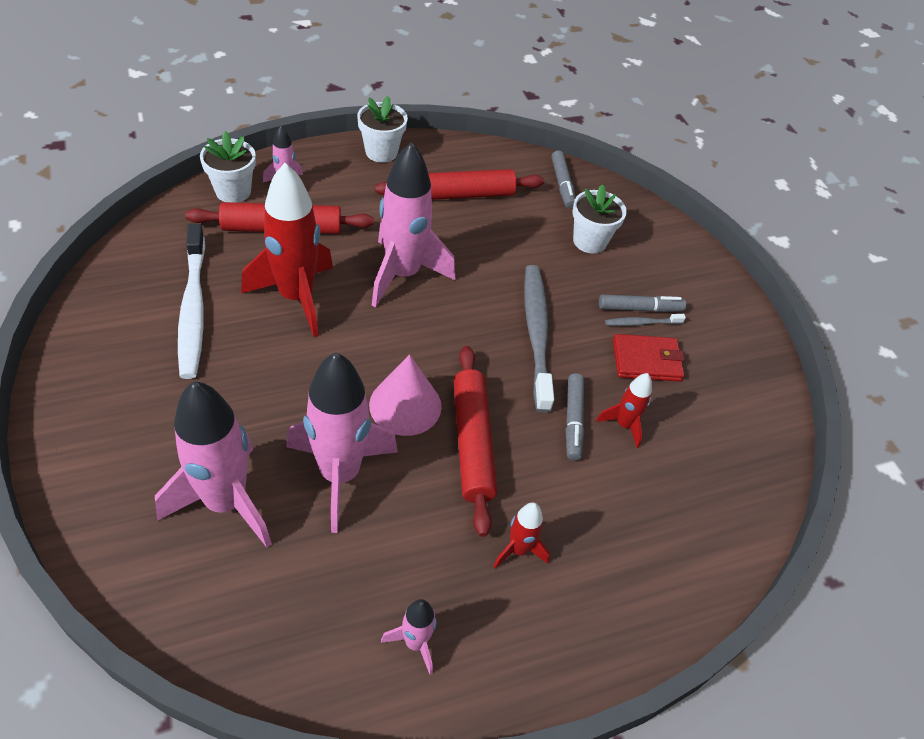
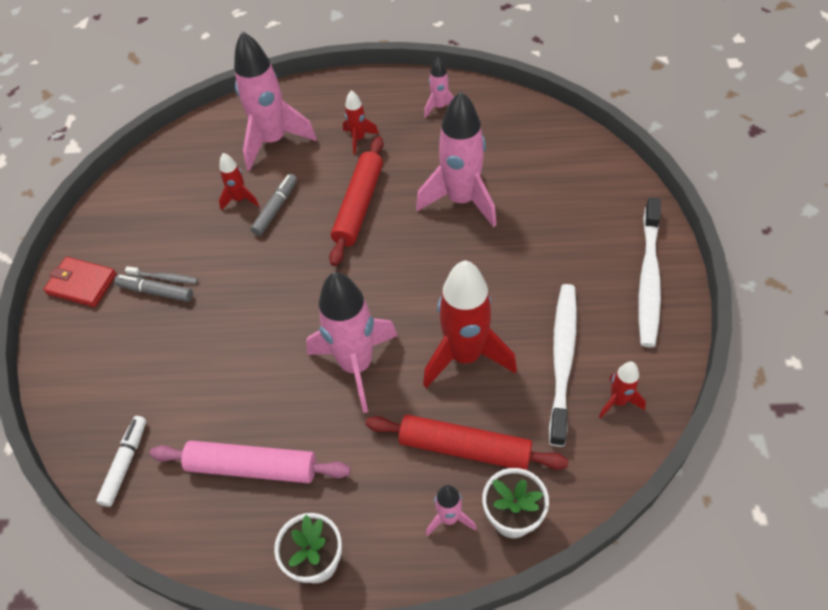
camera: 150 degrees left, 5 degrees up
pink rocket [155,381,272,548] -> pink rocket moved to [234,31,317,171]
pink cone [369,354,442,436] -> none
red rolling pin [375,169,544,200] -> pink rolling pin [150,441,351,483]
grey toothbrush [524,265,554,413] -> none
grey marker [552,150,575,209] -> white marker [96,416,146,507]
white flower pot [572,184,627,254] -> none
red wallet [613,334,684,382] -> red wallet moved to [43,257,116,307]
none -> red rocket [599,362,646,418]
none -> white toothbrush [638,197,661,347]

